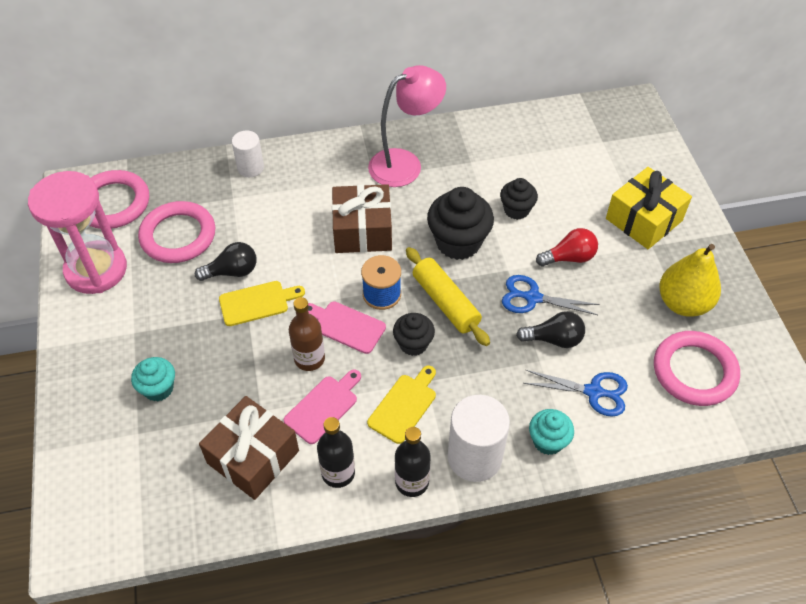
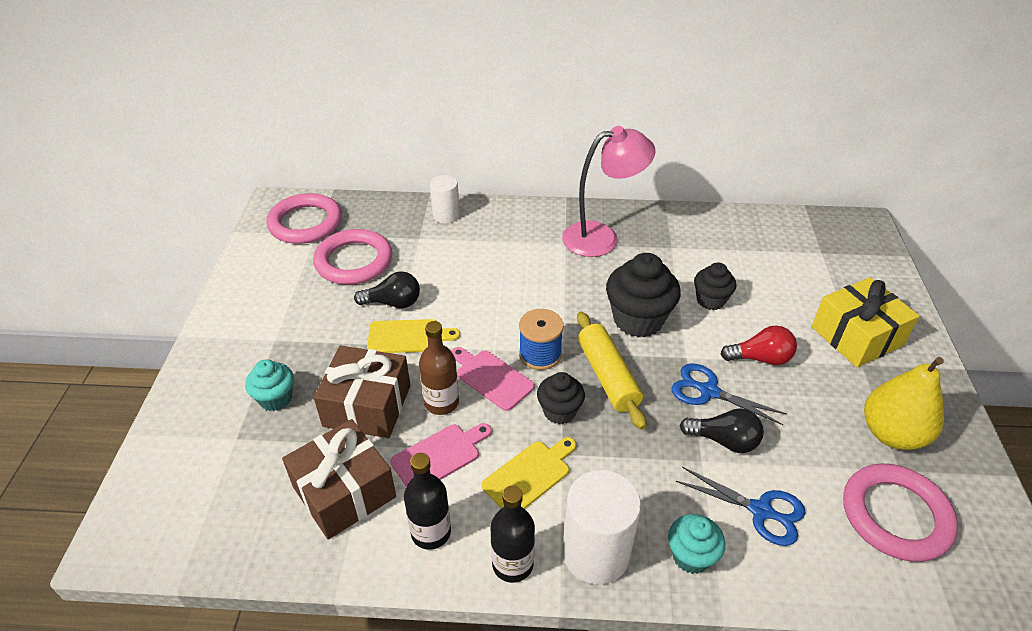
camera: 15 degrees right, 10 degrees down
pink hourglass [28,171,127,294] -> none
brown gift [332,184,392,253] -> brown gift moved to [314,346,410,438]

